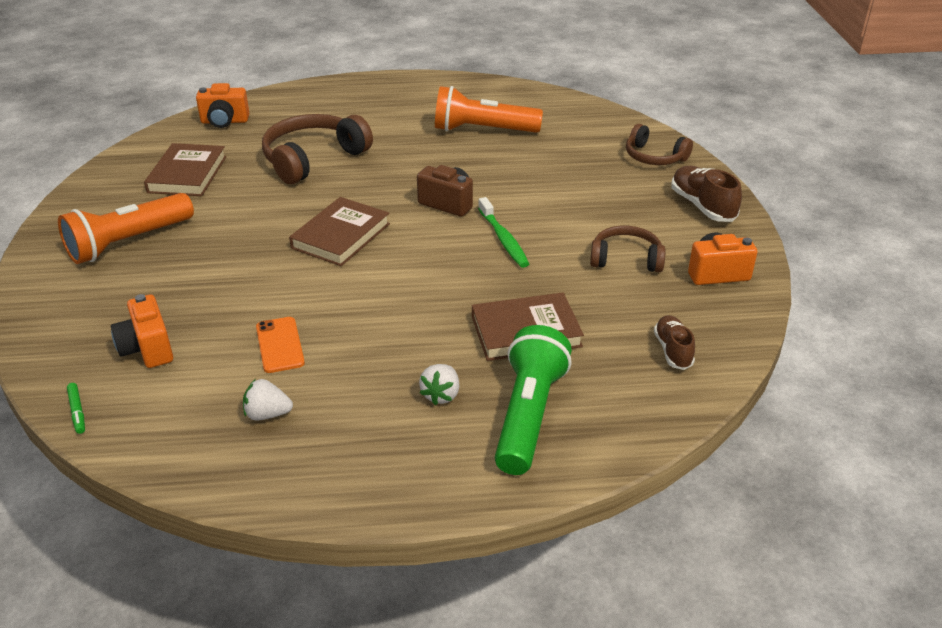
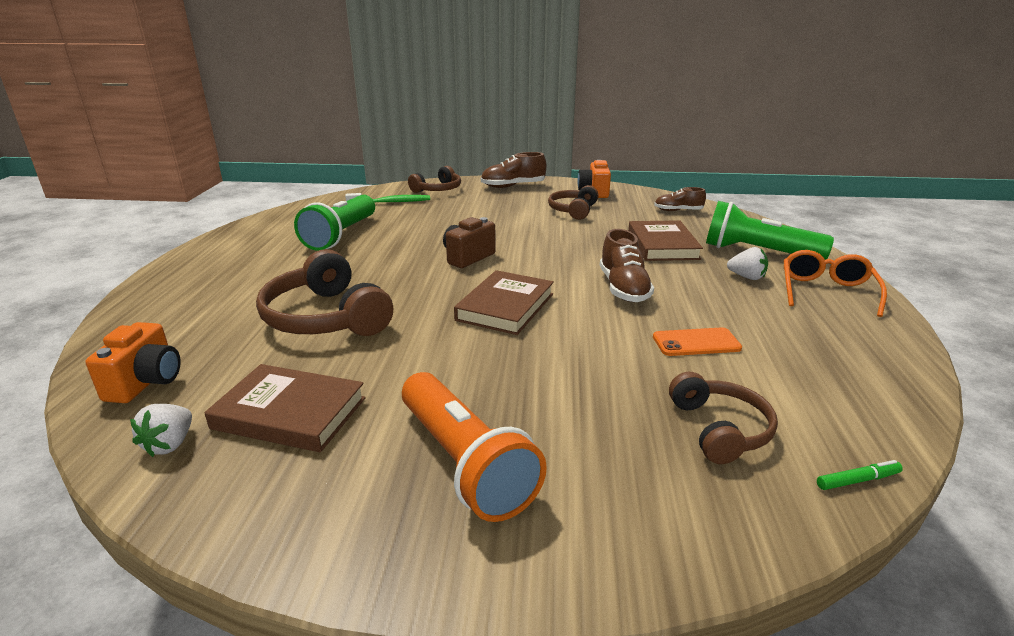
camera: 80 degrees left, 10 degrees down
orange camera [111,294,173,368] -> brown headphones [669,372,778,464]
white strawberry [243,379,293,421] -> white strawberry moved to [130,404,192,457]
brown book [289,197,390,266] -> brown book turned 75 degrees clockwise [454,270,554,335]
orange flashlight [435,86,543,133] -> green flashlight [294,195,375,251]
green toothbrush [478,197,529,268] -> green toothbrush moved to [345,193,430,203]
none -> brown shoe [600,229,654,302]
none -> orange glasses [784,250,887,317]

